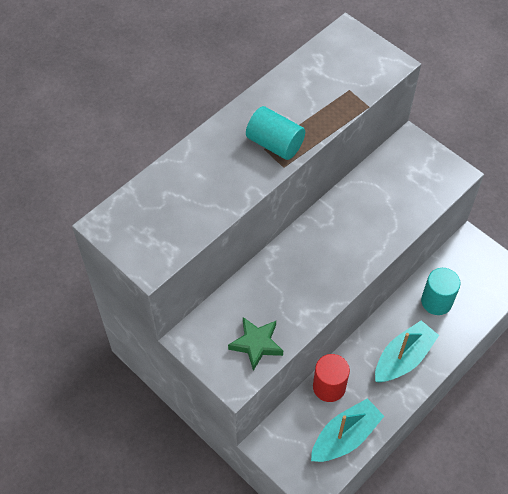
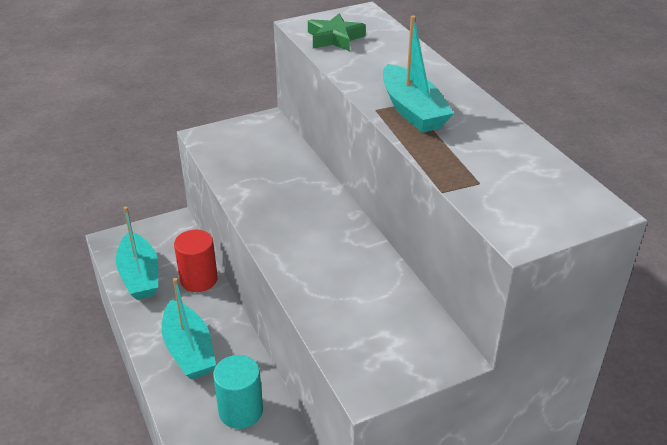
camera: 110 degrees right, 20 degrees down
green star [228,317,283,371] -> green star moved to [308,13,366,51]
turquoise cylinder [246,106,305,160] -> turquoise boat [383,15,454,133]

